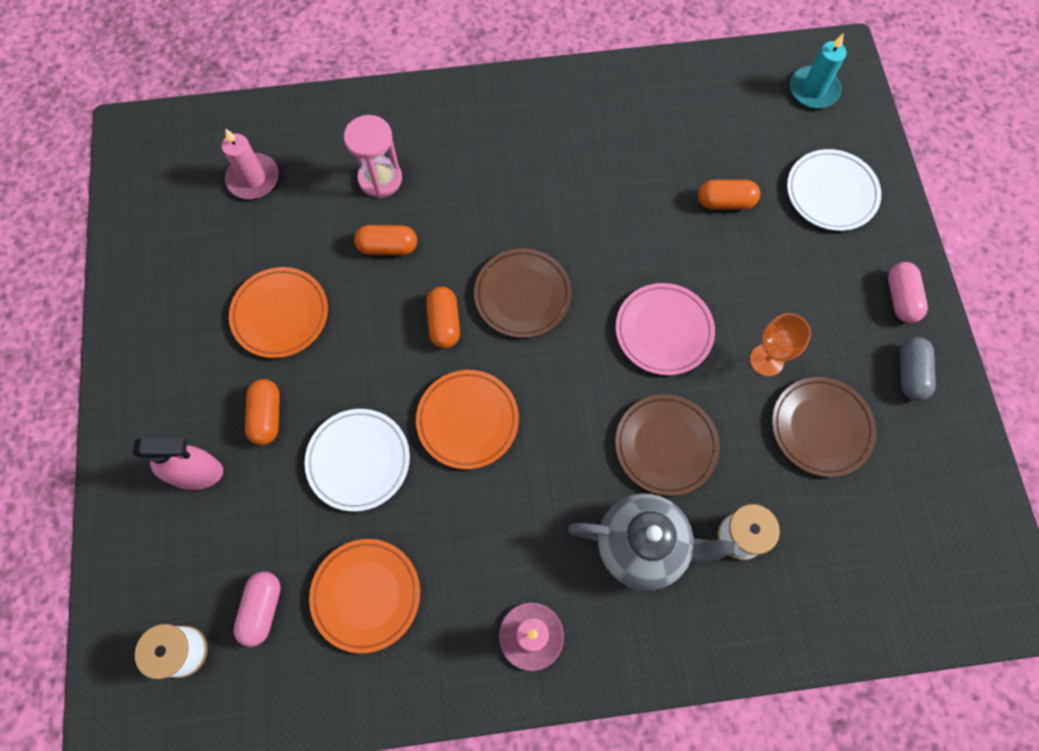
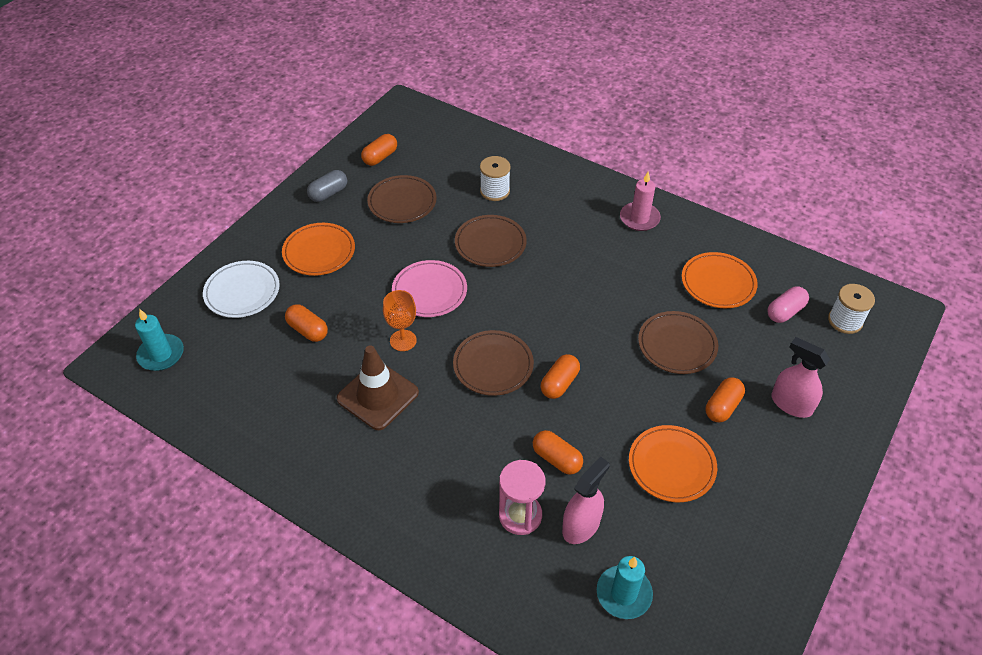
camera: 140 degrees left, 20 degrees down
pink candle [222,129,279,199] -> turquoise candle [597,556,653,619]
white plate [305,409,410,511] -> brown plate [638,311,718,374]
orange plate [416,370,519,469] -> orange plate moved to [282,223,355,276]
grey teapot [568,493,740,590] -> none
orange goblet [750,313,811,376] -> orange goblet moved to [383,290,417,351]
pink capsule [888,262,928,323] -> none
none -> brown traffic cone [337,345,419,430]
none -> orange capsule [361,134,397,166]
none -> pink spray bottle [562,456,610,544]

